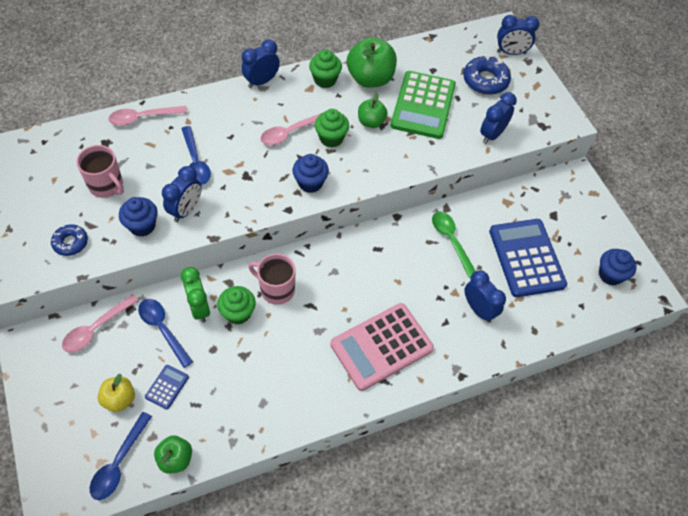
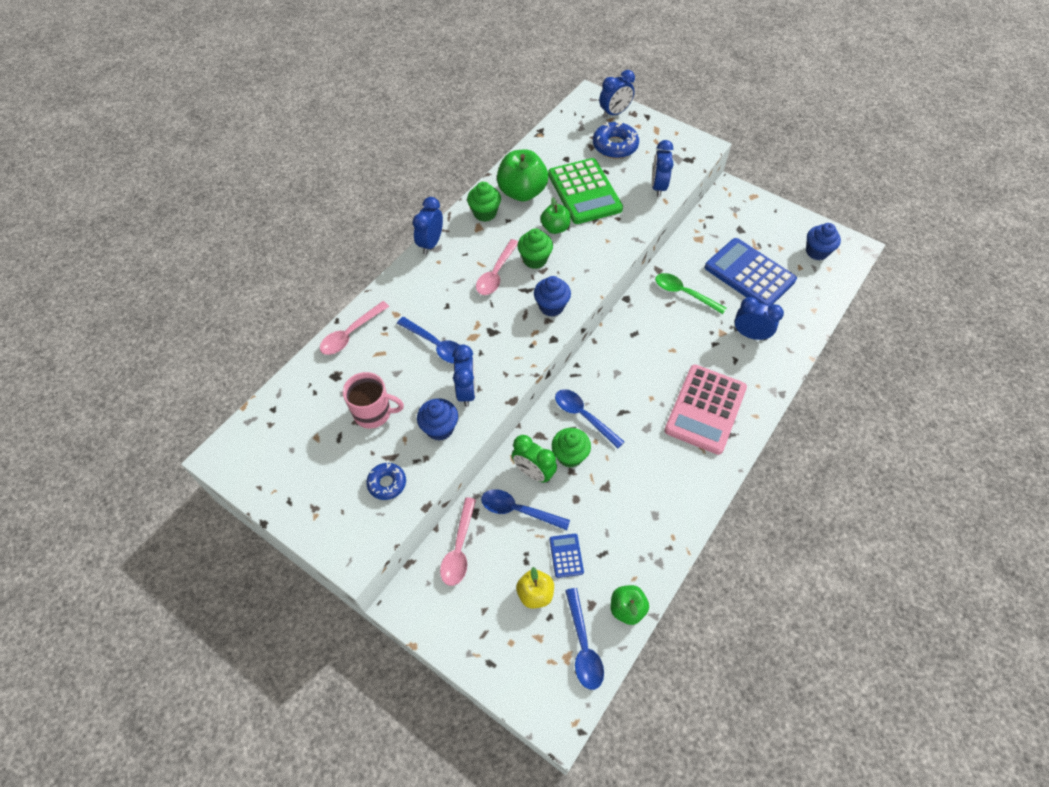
camera: 30 degrees left, 0 degrees up
pink mug [248,254,296,305] -> blue spoon [555,389,625,448]

